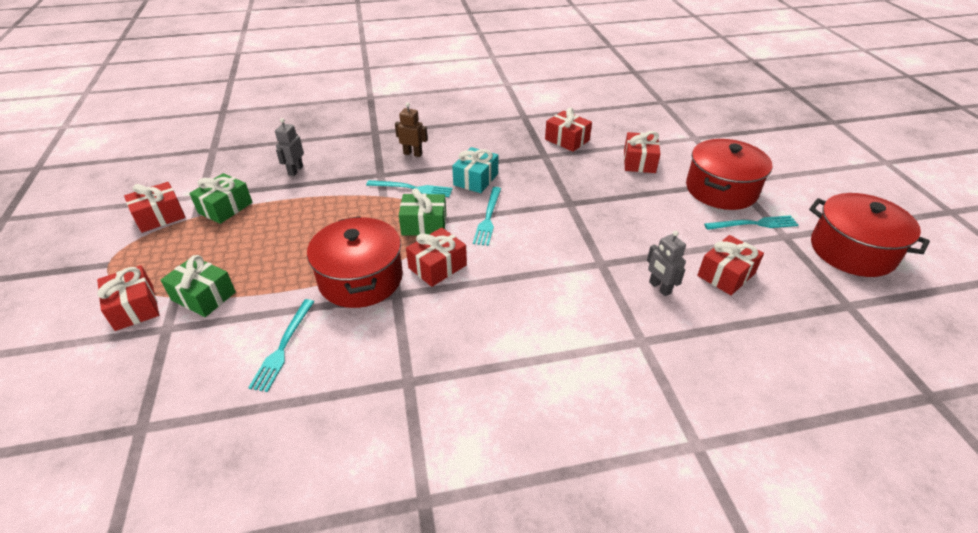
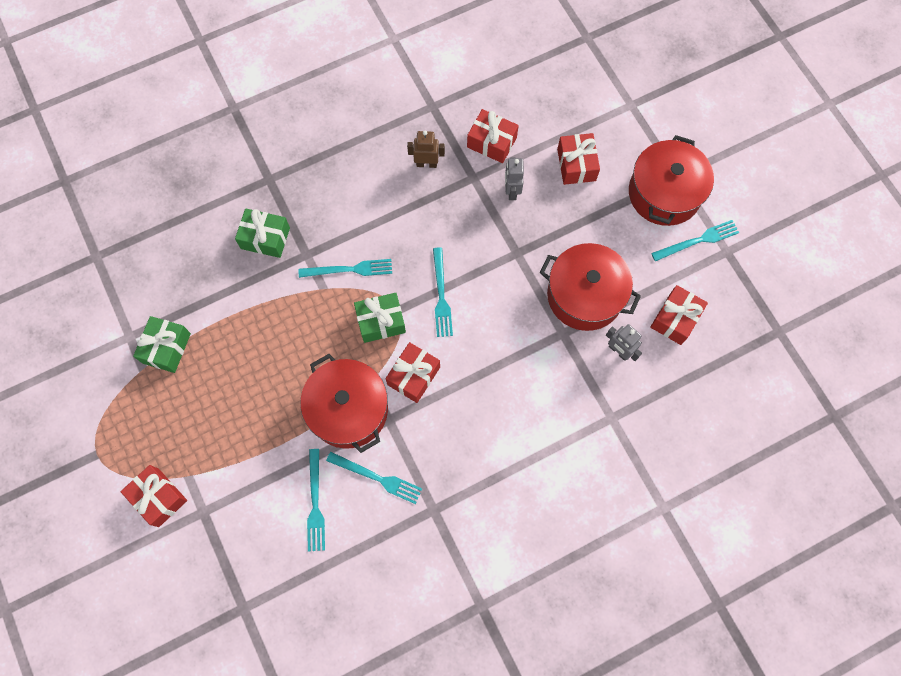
camera: 15 degrees left, 30 degrees up
red gift [124,182,186,233] -> none
green gift [160,255,236,317] -> green gift moved to [235,208,290,258]
grey robot [275,118,304,176] -> grey robot moved to [505,157,524,200]
brown robot [395,102,428,157] -> brown robot moved to [407,131,445,168]
turquoise gift [452,147,498,193] -> none
red pot [809,193,930,277] -> red pot moved to [540,243,641,331]
none -> turquoise fork [326,452,422,504]

